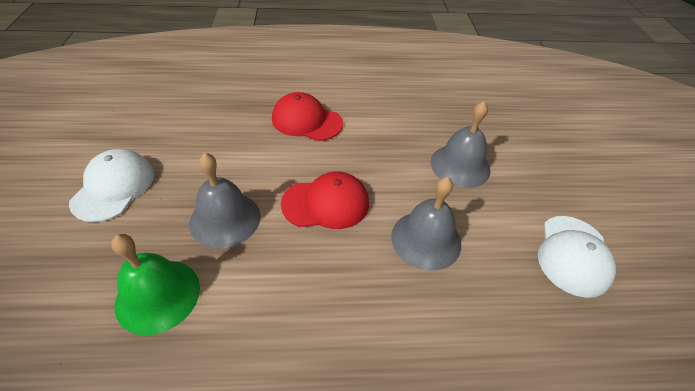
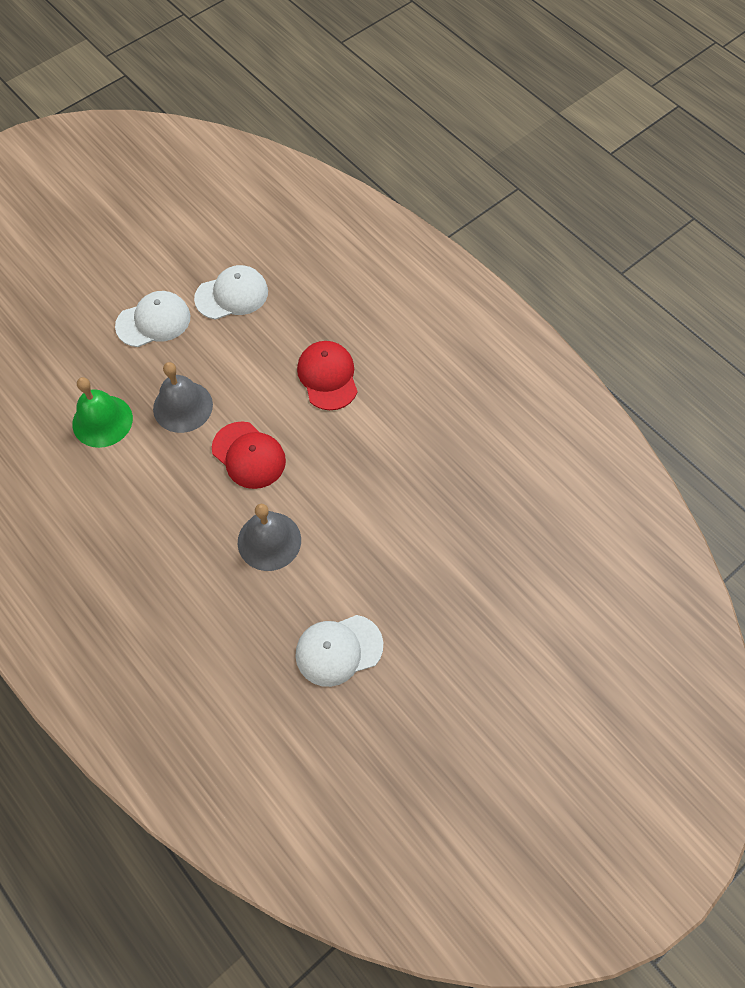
camera: 55 degrees right, 15 degrees up
grey bell [431,101,490,188] -> none
none -> white cap [194,265,268,320]

